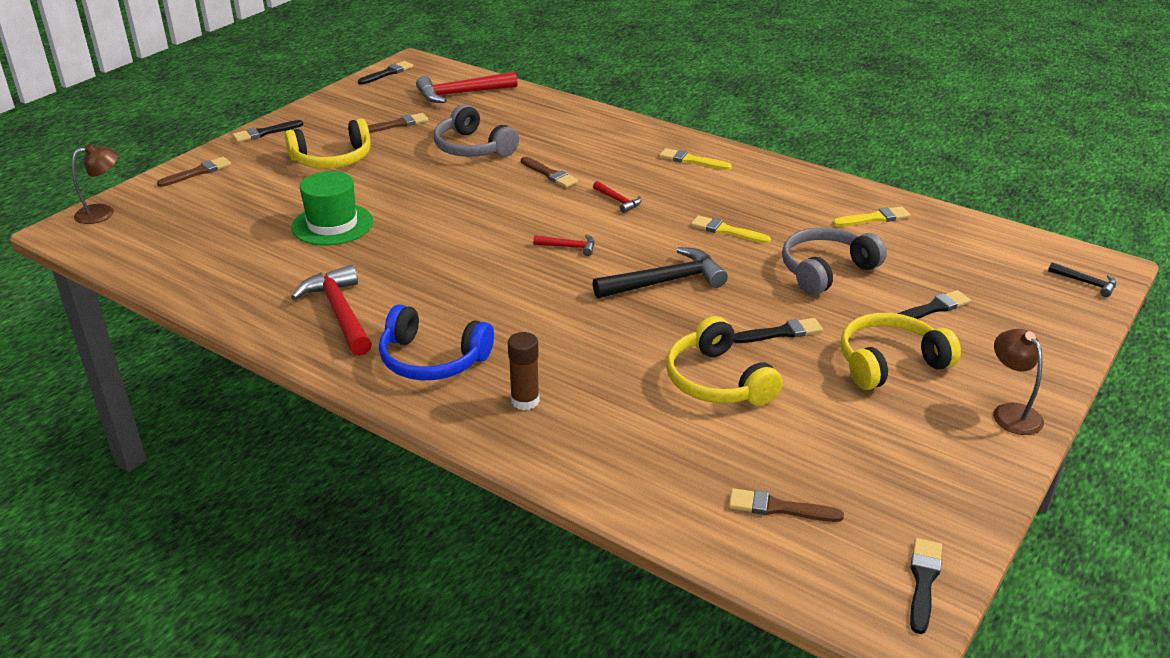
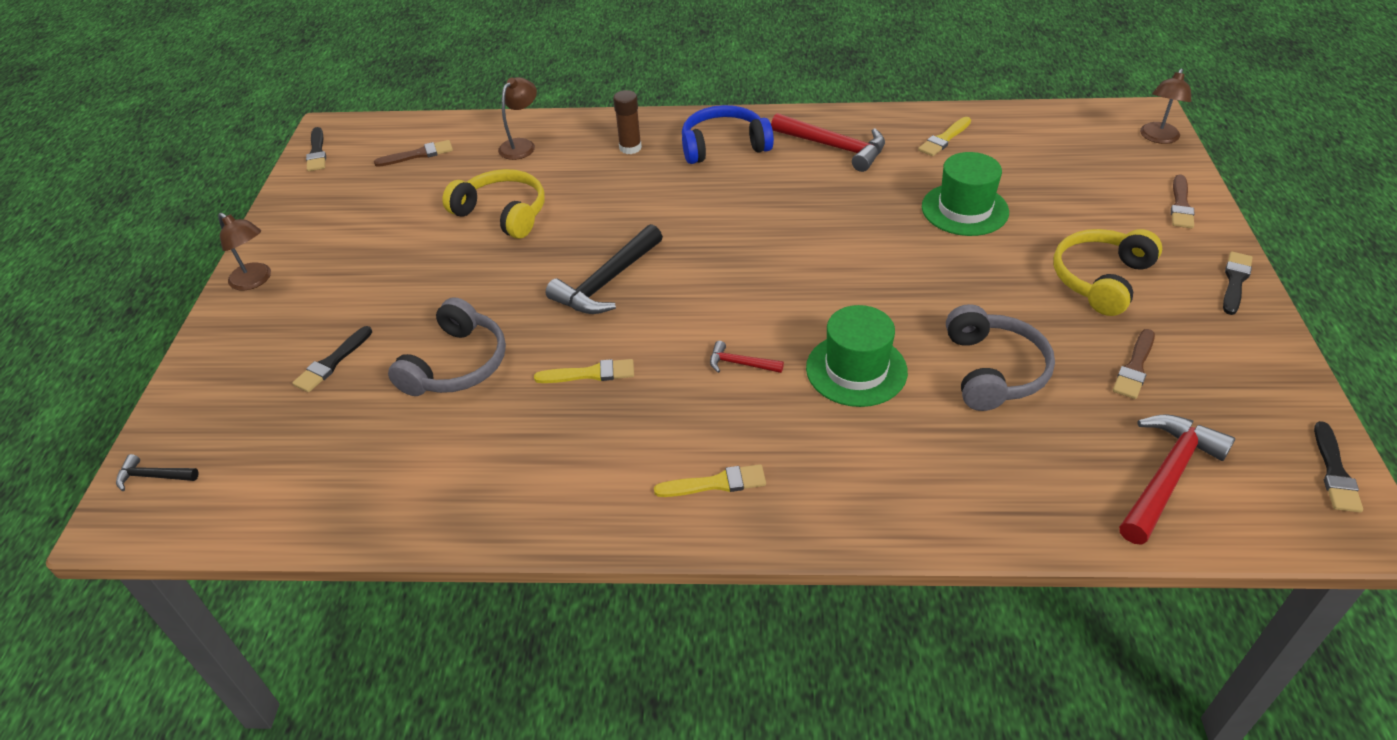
camera: 150 degrees right, 10 degrees up
grey headphones [433,104,519,157] -> grey headphones turned 75 degrees clockwise [946,304,1055,411]
brown brush [521,157,578,188] -> green hat [806,305,908,407]
red hammer [533,234,595,256] -> none
black brush [734,318,823,343] -> none
yellow brush [833,206,910,227] -> yellow brush moved to [918,117,971,156]
yellow headphones [840,313,961,390] -> none
none -> brown lamp [498,77,537,160]

